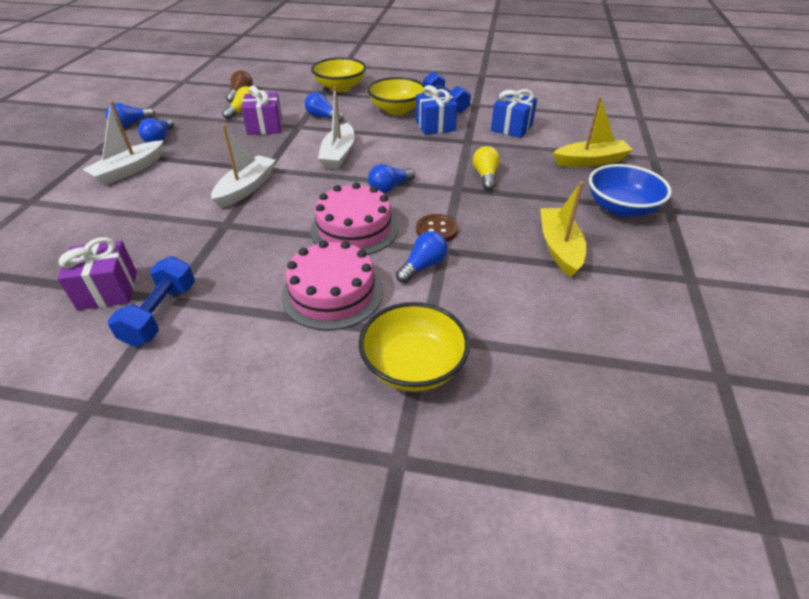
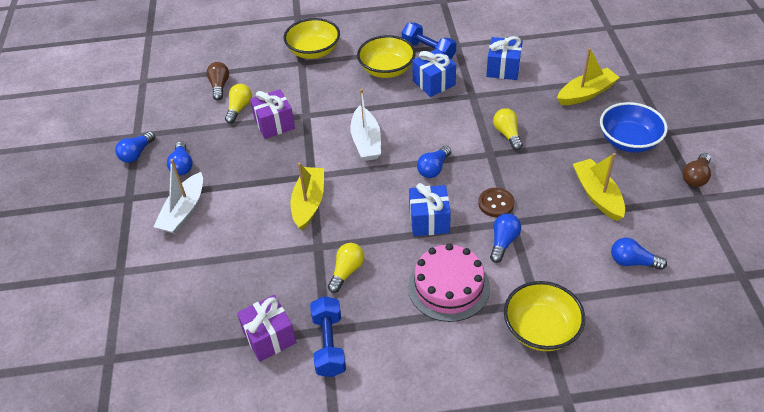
camera: 15 degrees left, 5 degrees up
white boat [211,124,276,208] -> yellow boat [290,163,324,230]
blue light bulb [305,92,344,122] -> blue light bulb moved to [611,238,667,270]
pink cake [310,182,398,255] -> blue gift [409,183,451,236]
none -> yellow light bulb [328,243,364,293]
none -> brown light bulb [683,153,711,187]

